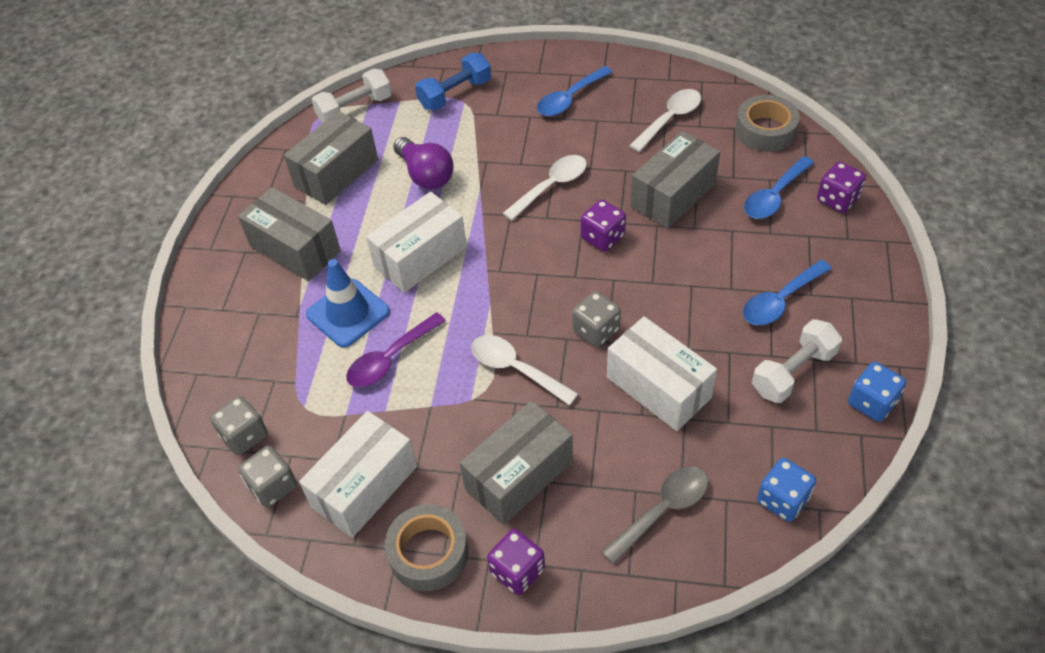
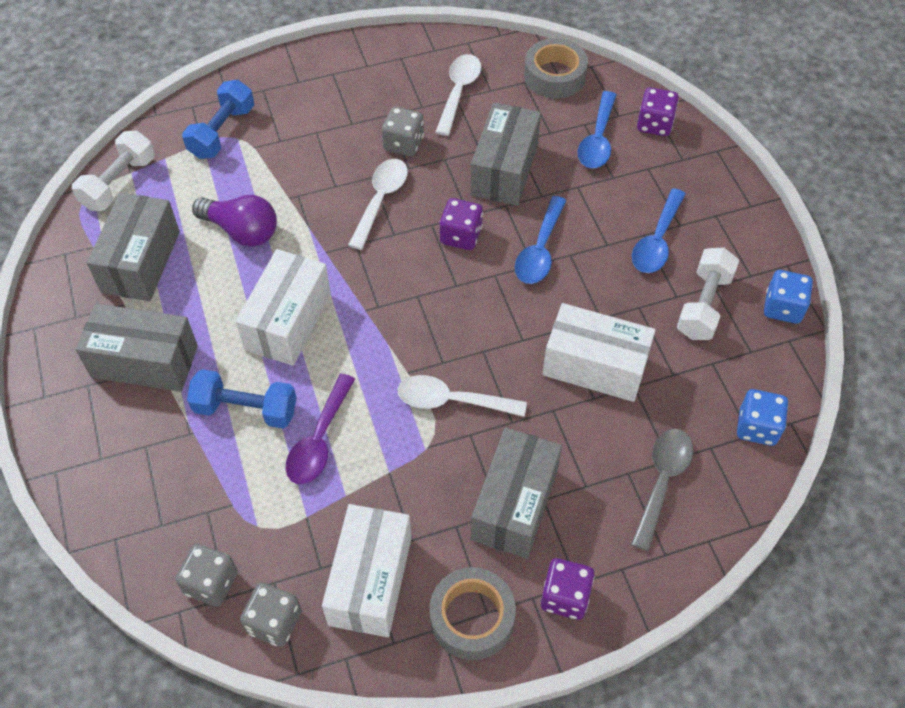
camera: 30 degrees left, 5 degrees up
blue traffic cone [306,259,390,347] -> blue dumbbell [187,369,297,428]
blue spoon [537,66,612,116] -> blue spoon moved to [515,196,567,284]
grey dice [572,291,621,347] -> grey dice moved to [382,107,424,157]

